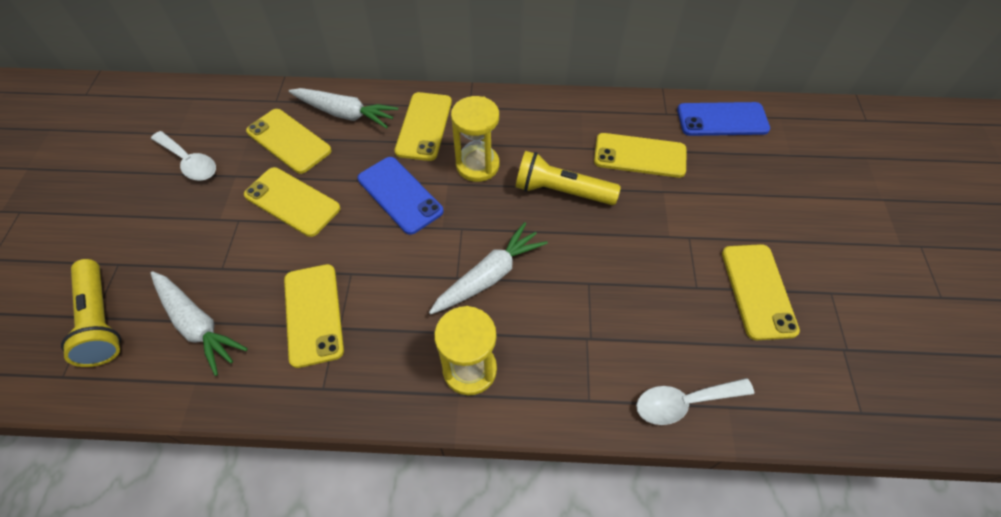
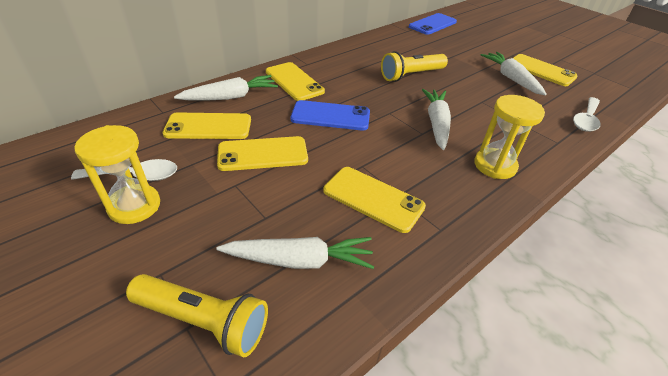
camera: 45 degrees left, 15 degrees down
yellow hourglass [451,96,499,182] -> yellow hourglass moved to [74,125,160,224]
yellow phone [594,133,686,178] -> none
none -> white carrot [481,52,547,95]

